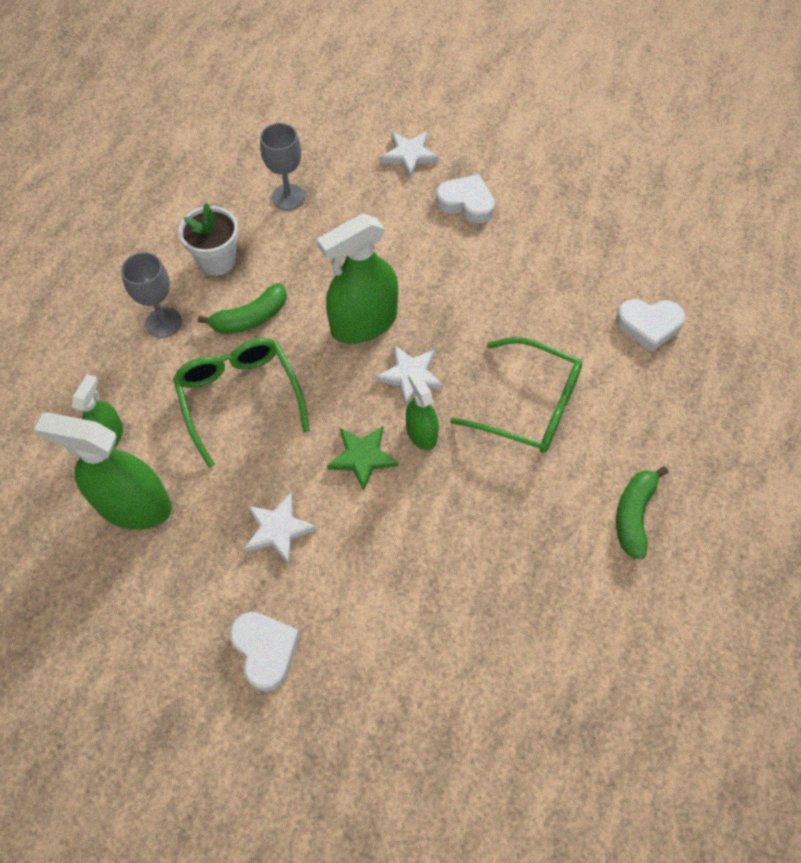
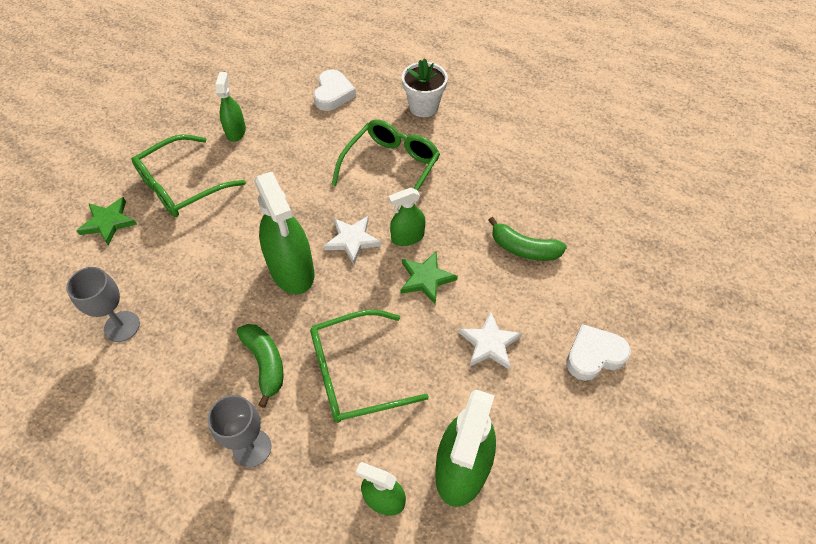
camera: 85 degrees left, 5 degrees down
white flower pot [179,203,239,276] -> white flower pot moved to [402,58,448,117]
white star [381,132,439,178] -> green star [76,197,137,246]
white heart [436,174,495,223] -> green glasses [131,134,246,217]
green banana [616,466,668,559] -> green banana moved to [488,217,567,261]
none -> green spray bottle [216,72,246,142]

